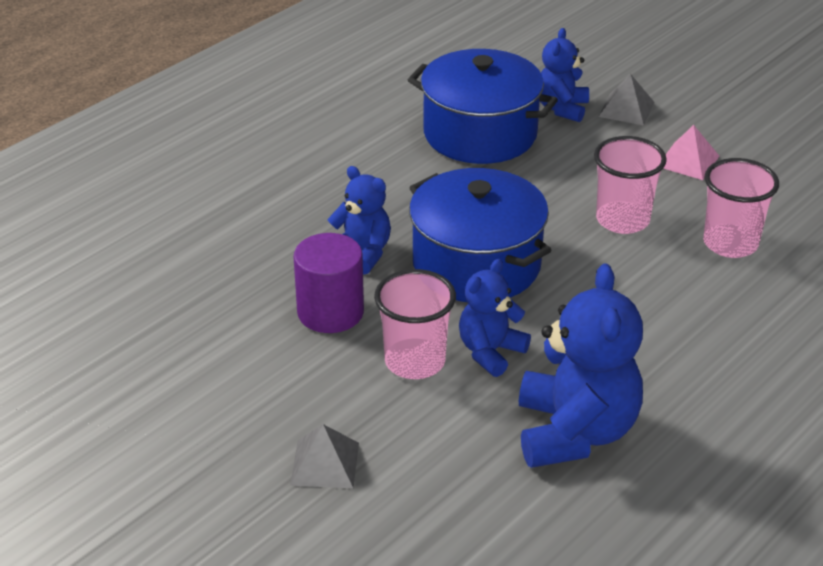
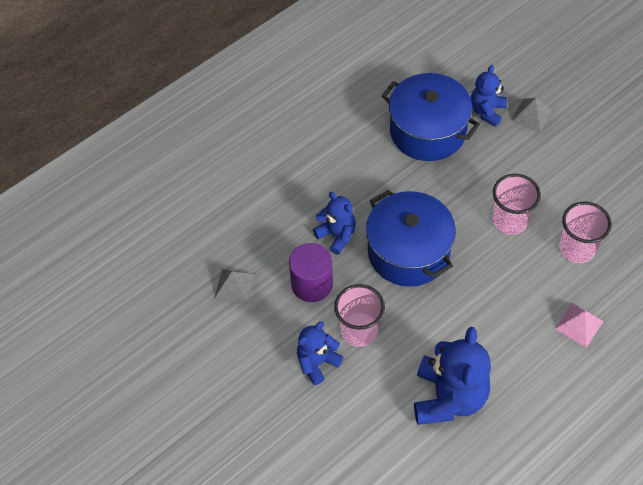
camera: 10 degrees right, 20 degrees up
grey pyramid [290,424,359,488] -> grey pyramid moved to [214,269,255,304]
blue teddy bear [459,259,531,377] -> blue teddy bear moved to [297,321,343,385]
pink pyramid [663,125,719,180] -> pink pyramid moved to [555,303,604,347]

